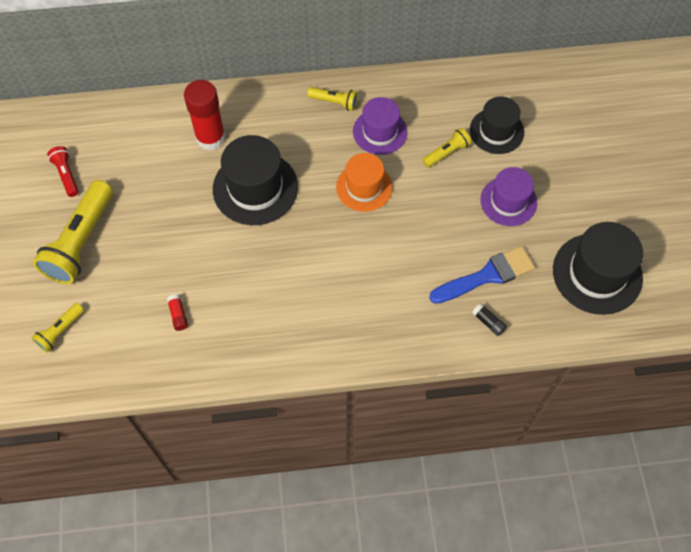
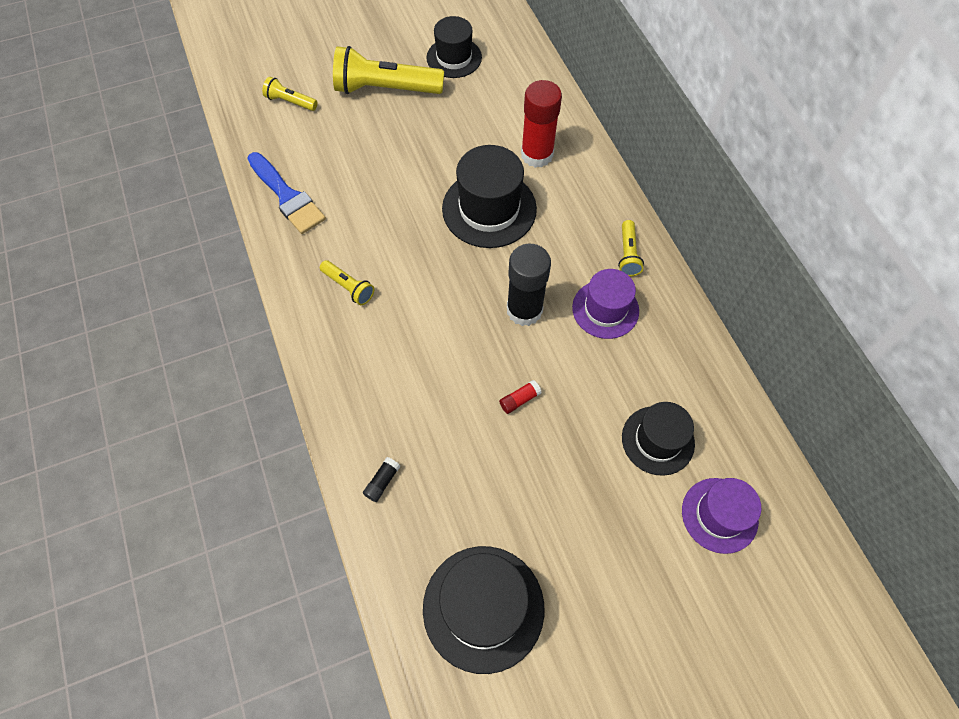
camera: 75 degrees right, 0 degrees up
red flashlight [47,146,79,197] -> black hat [426,16,482,78]
red glue stick [167,294,188,331] -> red glue stick moved to [499,380,542,414]
orange hat [336,153,392,212] -> black glue stick [507,244,551,326]
yellow flashlight [422,128,471,168] -> yellow flashlight moved to [320,260,374,305]
blue brush [429,246,535,304] -> blue brush moved to [248,152,326,234]
purple hat [480,167,537,226] -> purple hat moved to [682,478,761,554]

